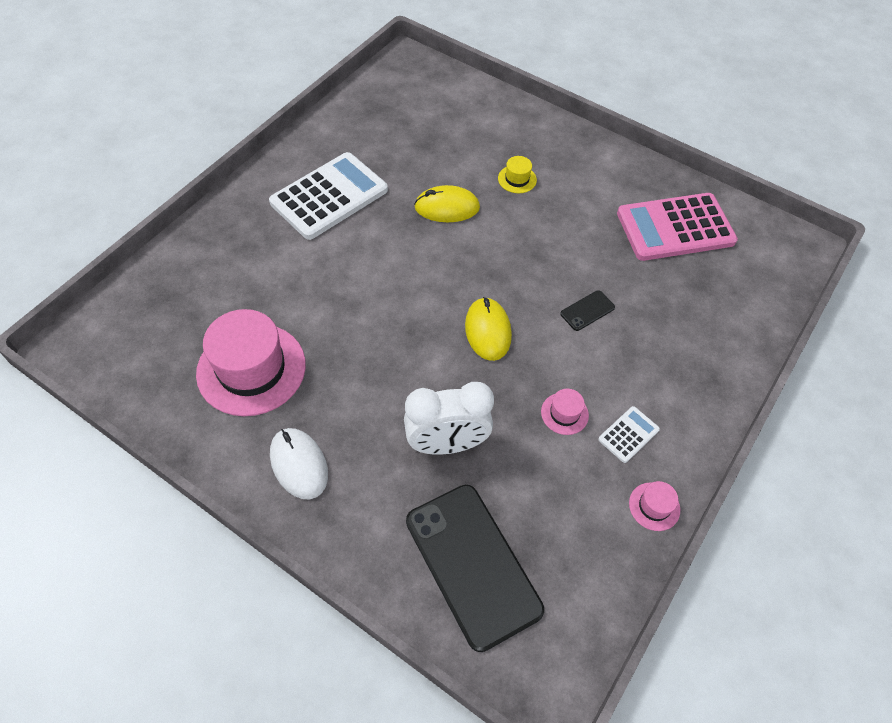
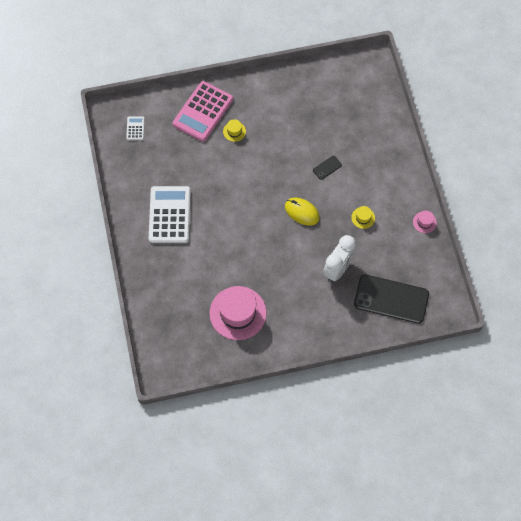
camera: 45 degrees left, 10 degrees up
white mouse [270,428,328,500] -> none
yellow mouse [414,185,480,222] -> none
pink hat [541,389,589,435] -> yellow hat [351,206,375,229]
black phone [560,290,615,331] -> black phone turned 45 degrees clockwise [313,156,342,180]
white calculator [598,406,660,463] -> white calculator moved to [126,116,145,140]
pink calculator [617,193,738,261] -> pink calculator moved to [173,81,233,142]

